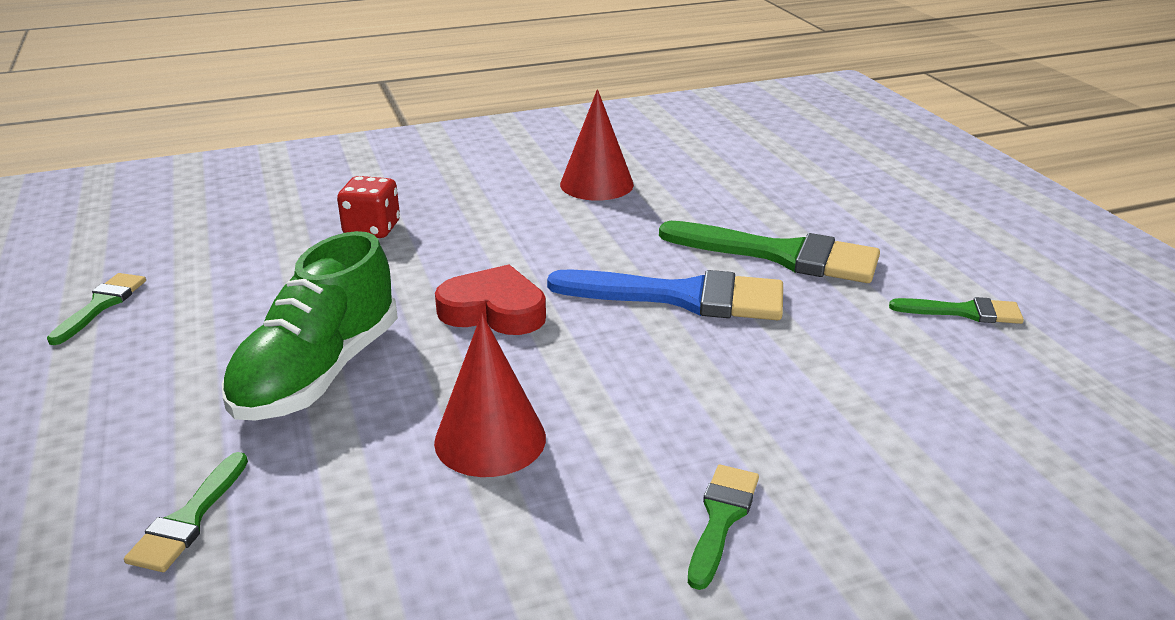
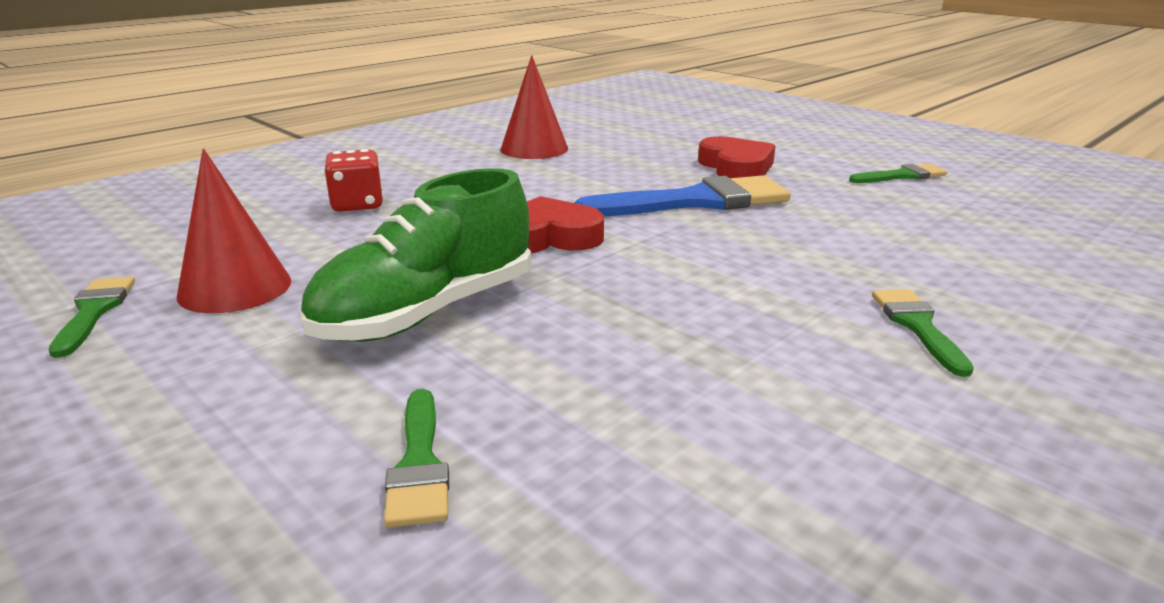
camera: 25 degrees left, 5 degrees down
green shoe [222,231,398,421] -> green shoe turned 45 degrees clockwise [300,168,531,342]
red cone [434,314,546,477] -> red cone moved to [177,149,291,313]
green brush [659,221,880,283] -> red heart [698,136,775,178]

